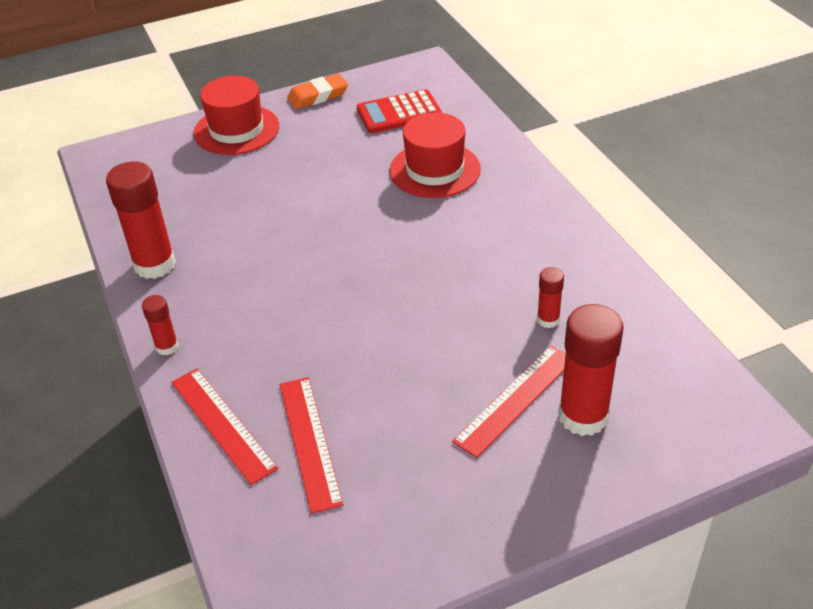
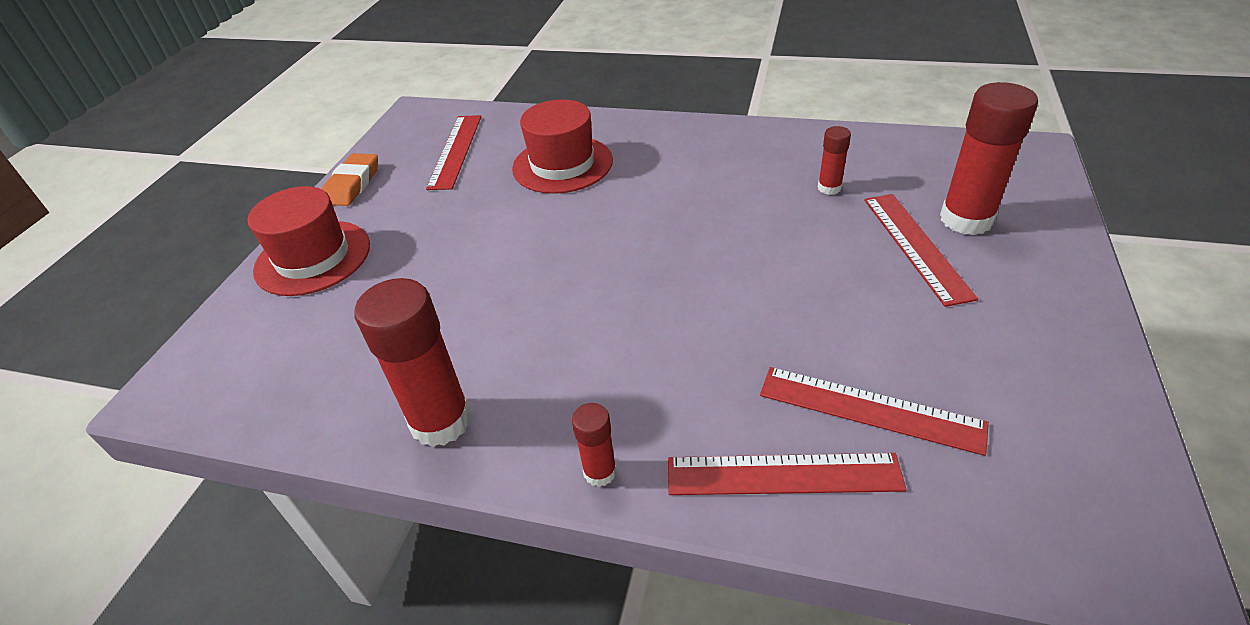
camera: 50 degrees left, 0 degrees up
red calculator [357,89,442,133] -> red ruler [426,115,482,190]

